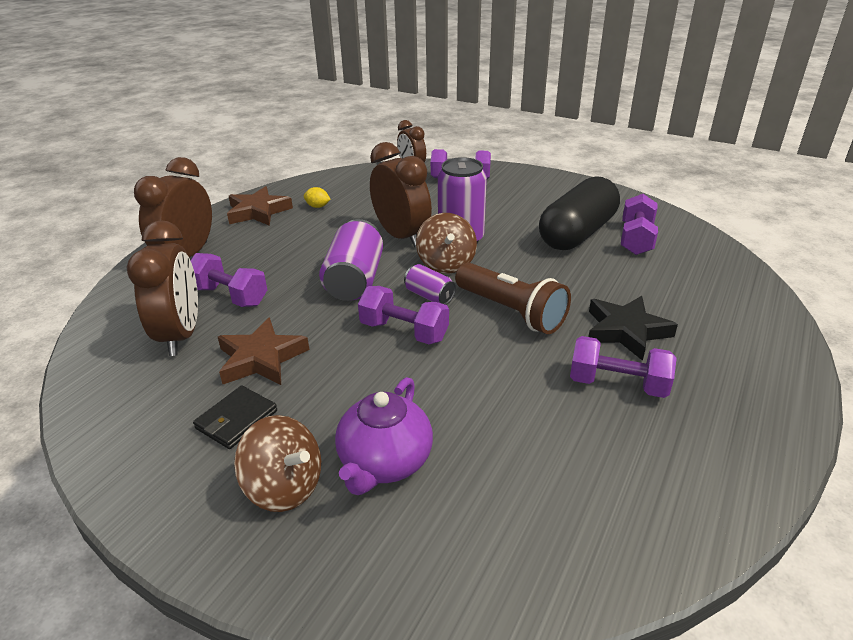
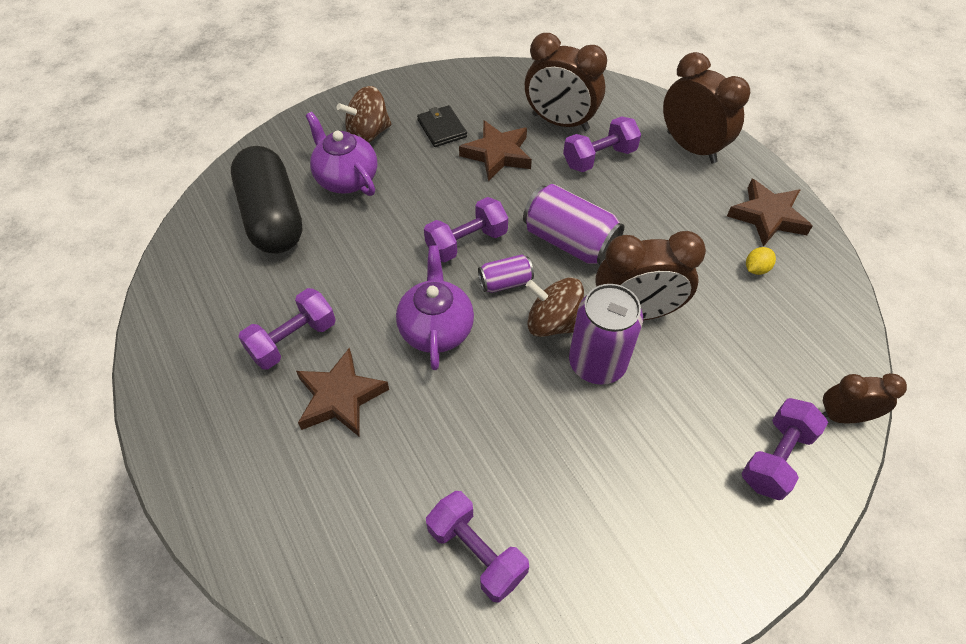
camera: 120 degrees right, 20 degrees up
brown flashlight [455,263,571,334] -> purple teapot [396,246,474,370]
black capsule [539,176,620,250] -> black capsule moved to [231,146,303,254]
black star [588,296,678,361] -> brown star [296,347,389,437]

